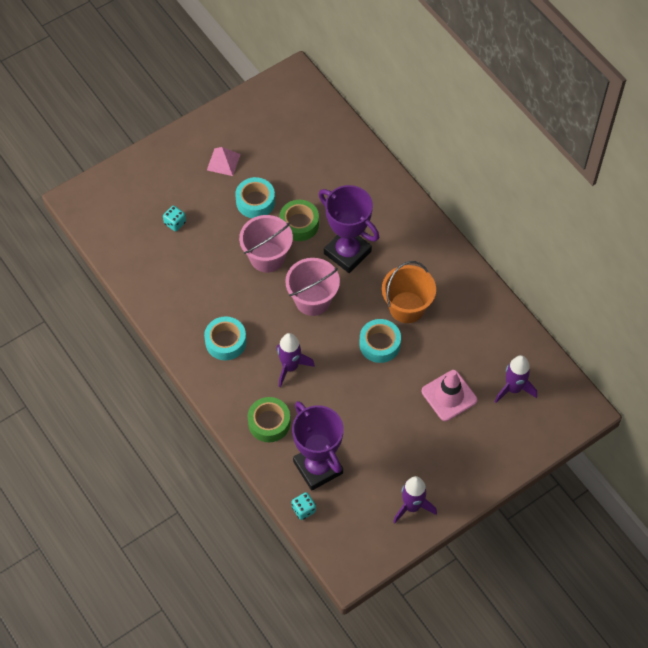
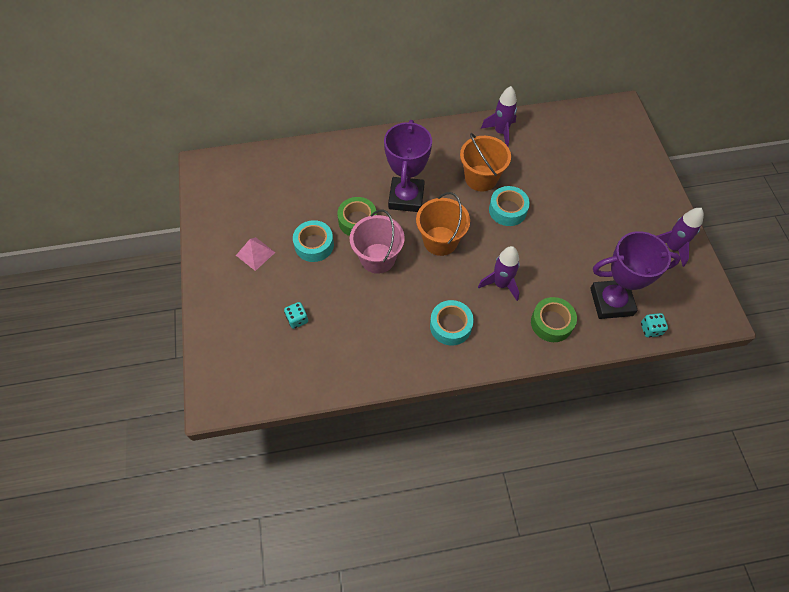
camera: 65 degrees left, 0 degrees up
pink bucket [285,258,340,316] -> orange bucket [416,192,470,256]
purple trophy [319,185,379,273] -> purple trophy turned 60 degrees counterclockwise [384,120,432,212]
pink traffic cone [422,370,477,421] -> none
purple rocket [495,355,537,403] -> purple rocket moved to [481,86,517,146]

